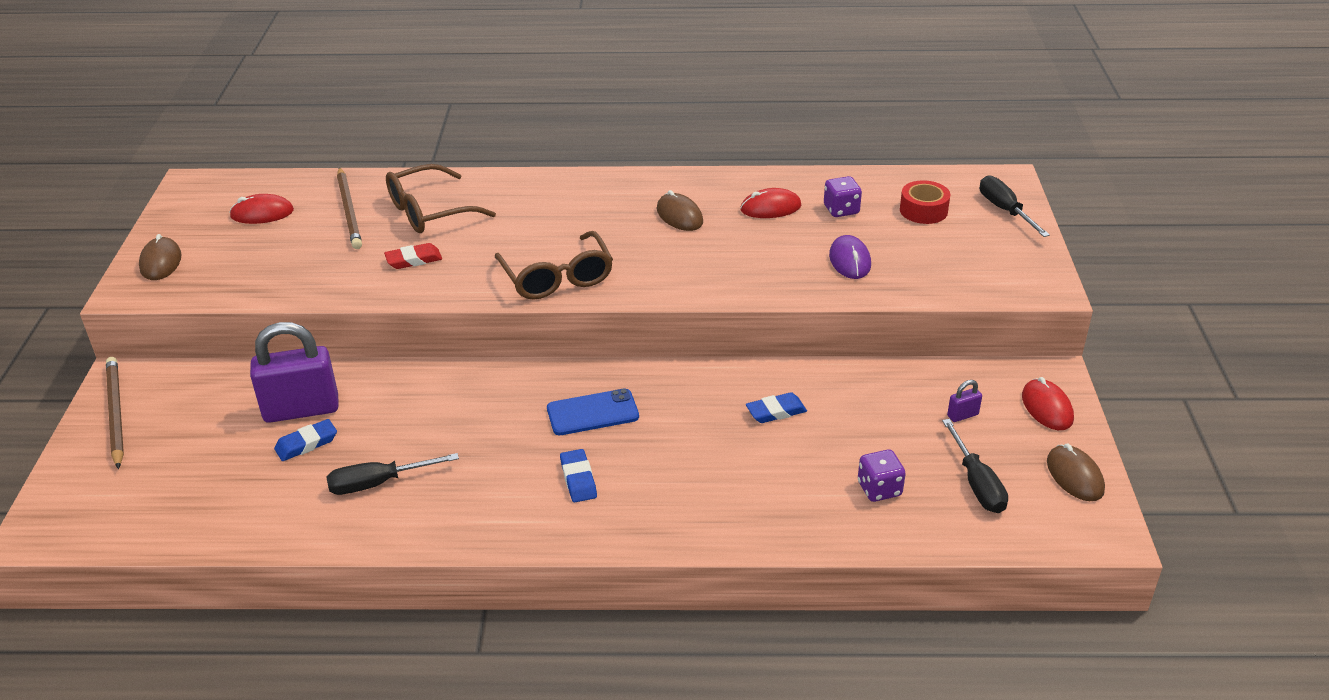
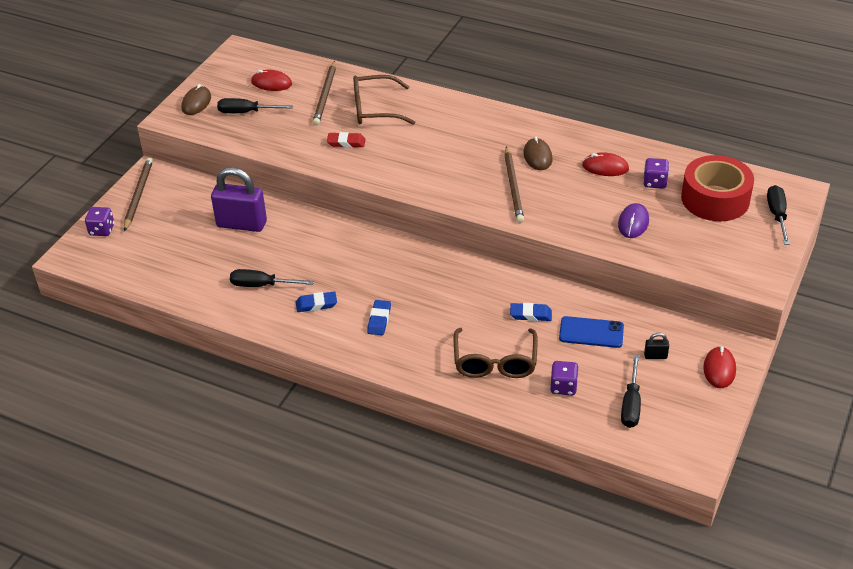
camera: 25 degrees right, 5 degrees up
blue eraser [274,419,337,461] -> blue eraser moved to [296,292,337,312]
brown glasses [495,231,613,300] -> brown glasses moved to [454,328,538,378]
blue phone [547,388,639,435] -> blue phone moved to [559,316,624,348]
red tape [900,180,951,224] -> red tape [681,155,754,221], size x1.84
purple padlock [947,380,982,422] -> black padlock [644,333,669,359]
brown mouse [1047,443,1105,501] -> none
none -> purple dice [85,207,114,236]
none -> black screwdriver [217,98,293,113]
none -> brown pencil [504,146,524,223]

